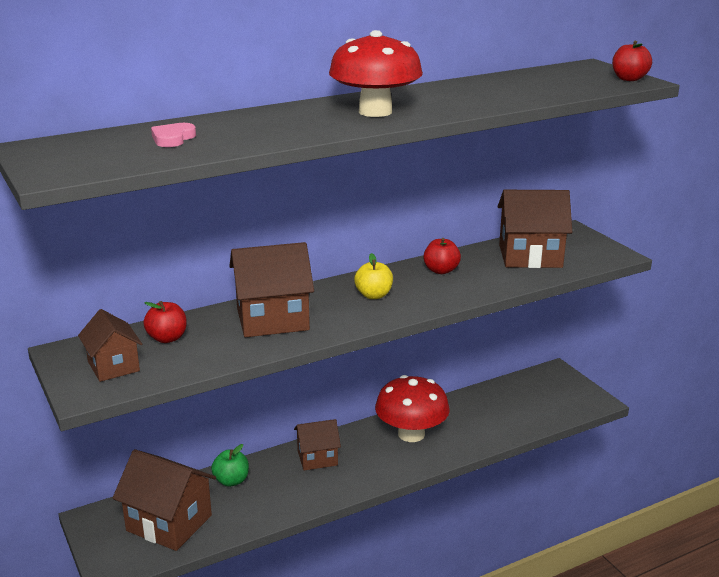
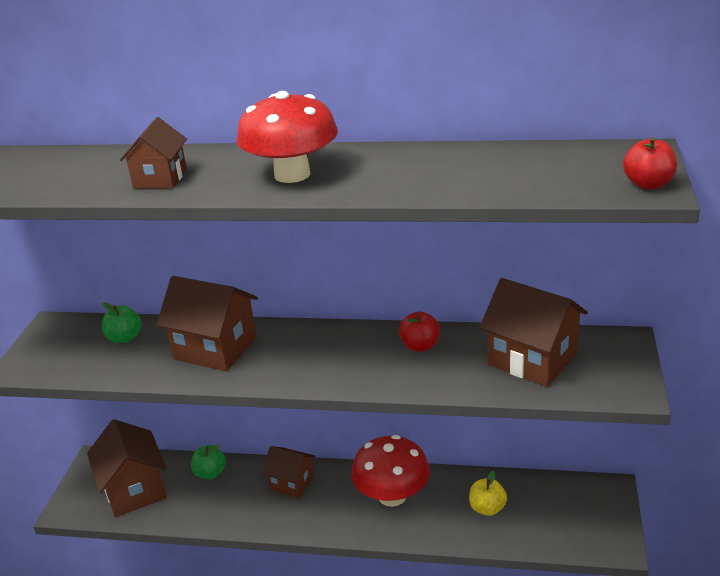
camera: 40 degrees right, 5 degrees up
brown house [78,309,142,382] -> brown house moved to [120,117,187,189]
red apple [143,301,187,343] -> green apple [102,302,141,343]
pink heart [151,123,196,147] -> none
yellow apple [354,253,393,299] -> yellow apple moved to [469,470,507,516]

